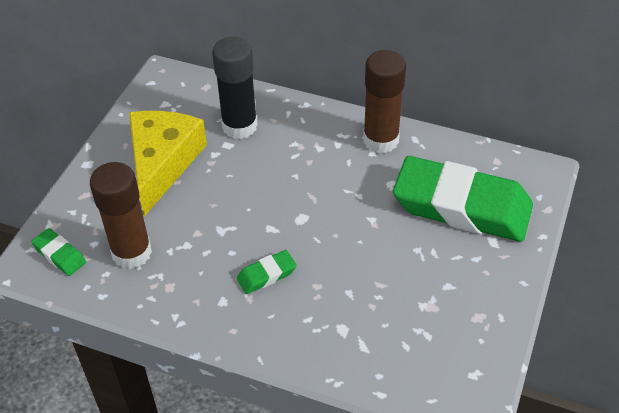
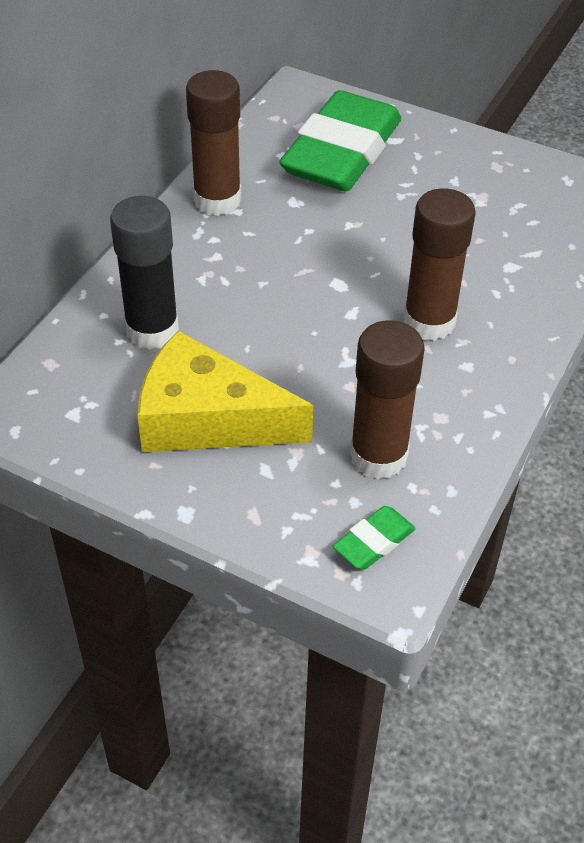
camera: 85 degrees left, 0 degrees up
green eraser [237,250,297,294] -> brown glue stick [404,188,476,341]

